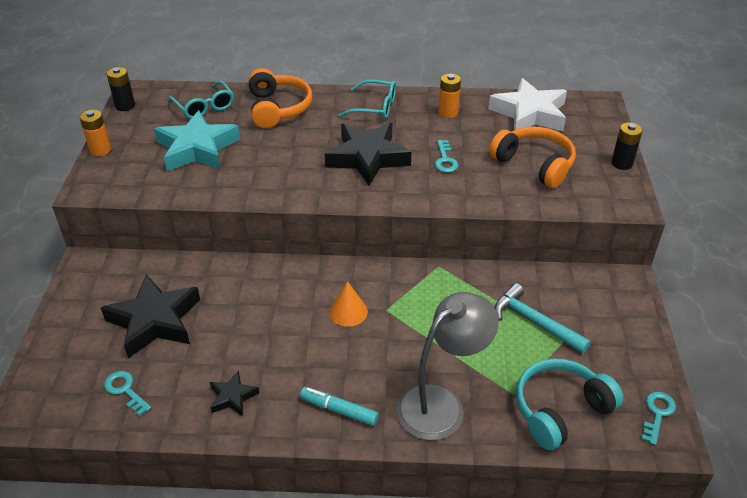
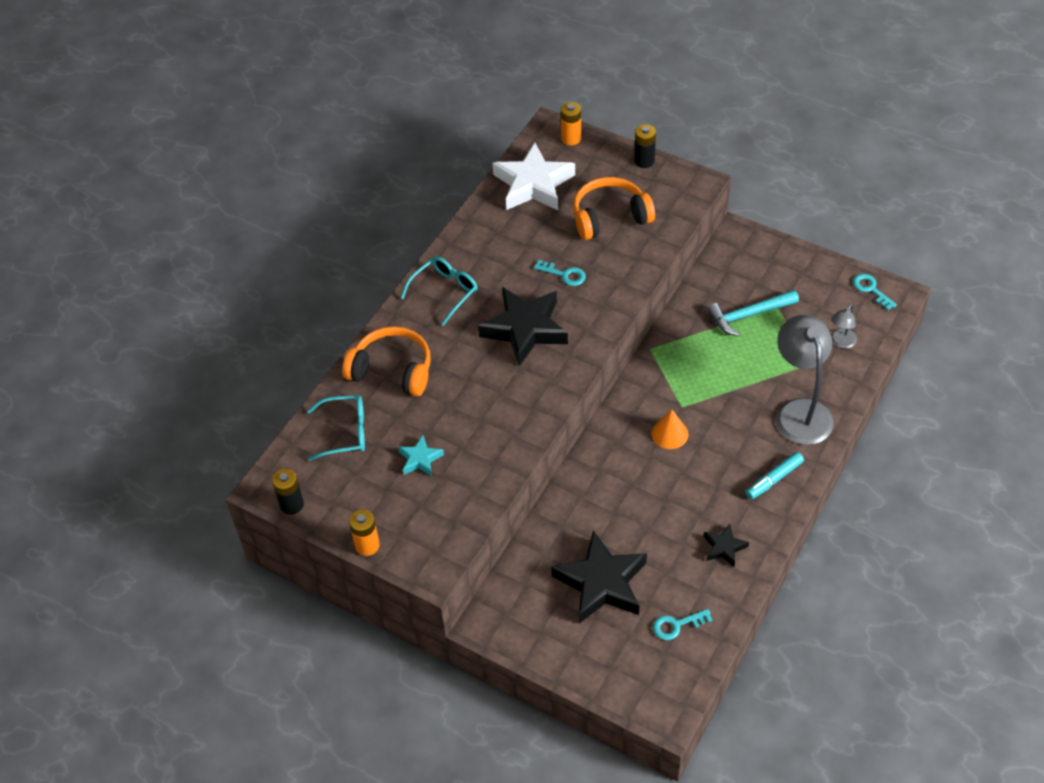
camera: 60 degrees left, 10 degrees up
turquoise star [154,110,240,171] -> turquoise star [398,435,444,476], size x0.48
orange battery [439,73,461,118] -> orange battery moved to [561,102,581,145]
turquoise headphones [516,358,623,450] -> grey lamp [831,304,857,348]

